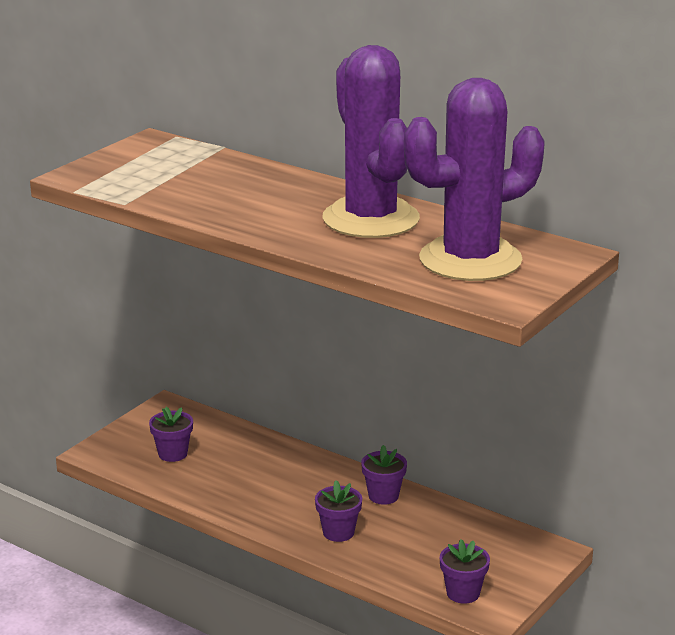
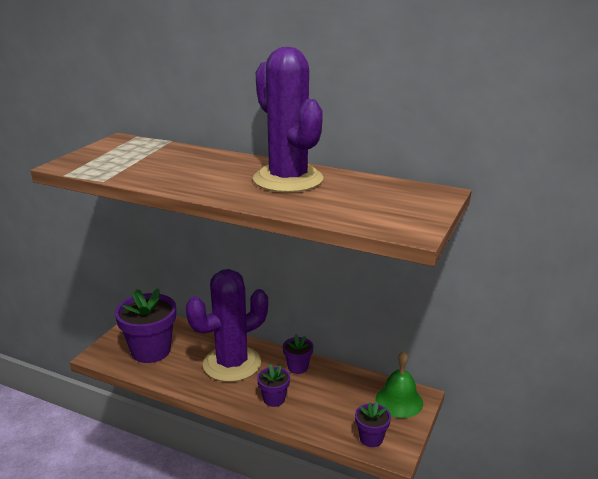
camera: 10 degrees left, 0 degrees up
purple flower pot [149,407,193,462] -> purple flower pot [115,288,176,363], size x1.98
purple cactus [404,78,545,281] -> purple cactus moved to [186,269,268,382]
none -> green bell [376,351,423,418]

